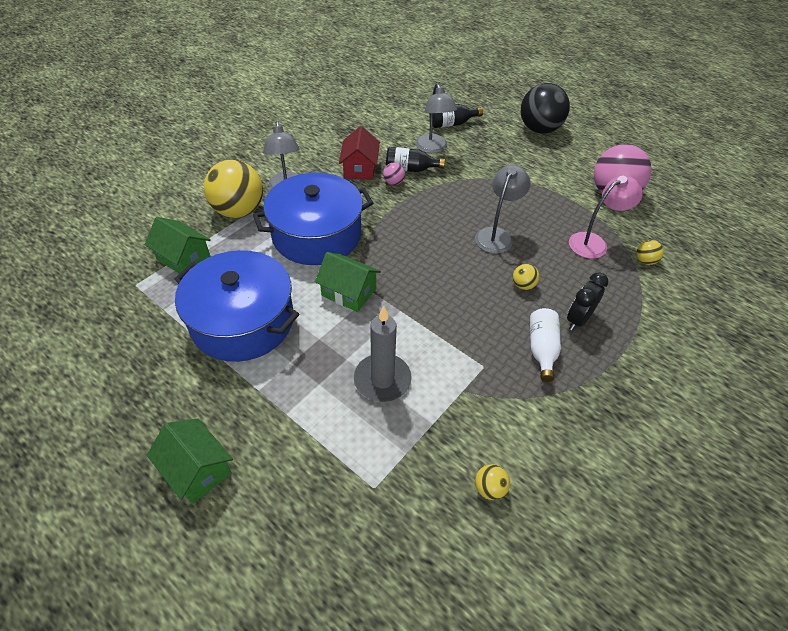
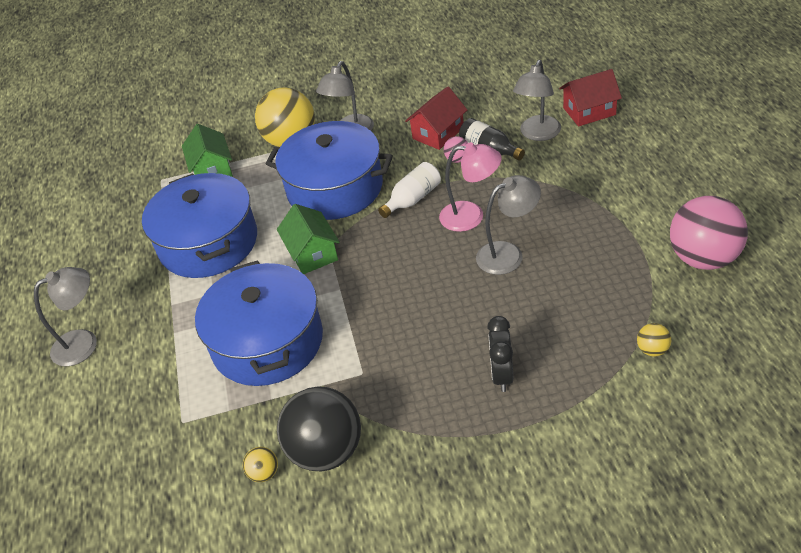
camera: 45 degrees right, 5 degrees down
green house [147,418,233,504] -> grey lamp [34,267,97,366]
grey candle [354,306,412,402] -> blue pot [195,260,323,386]
black bottle [429,104,483,128] -> red house [559,69,622,126]
yellow ball [513,264,539,290] -> none
black ball [521,83,570,134] -> black ball moved to [277,386,361,471]
white bottle [530,308,561,382] -> white bottle moved to [378,162,441,218]
black clock [567,272,608,330] -> black clock turned 75 degrees counterclockwise [487,316,513,392]
pink lamp [569,175,643,259] -> pink lamp moved to [439,142,502,232]

